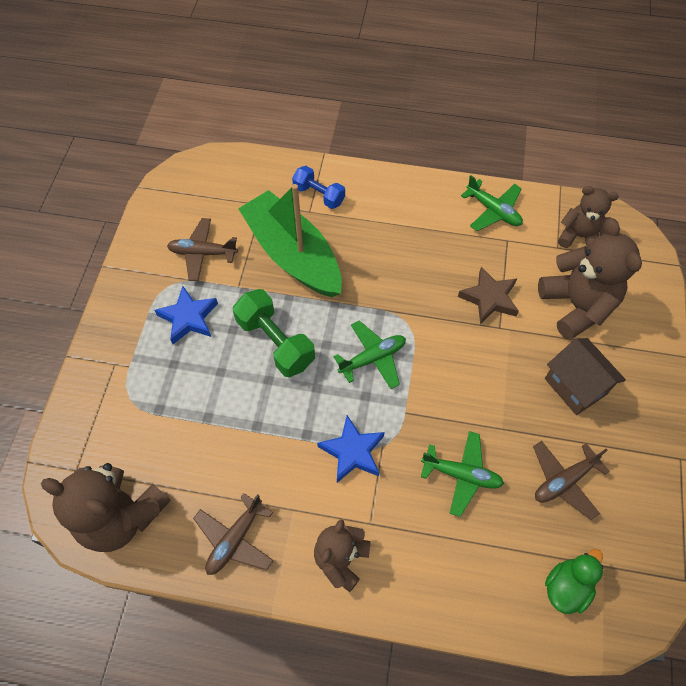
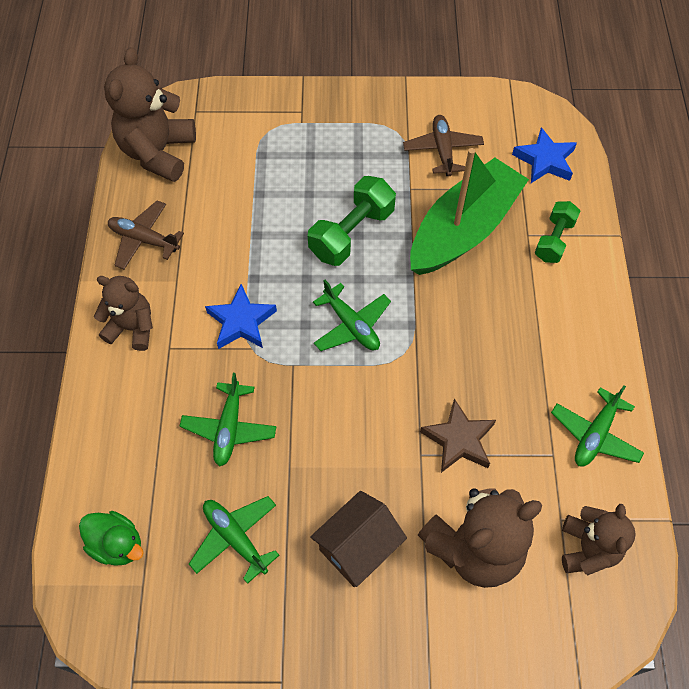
camera: 80 degrees right, 0 degrees up
blue star [155,286,218,344] -> blue star moved to [512,127,577,183]
blue dumbbell [292,166,345,209] -> green dumbbell [535,201,580,263]
brown plane [533,441,610,520] -> green plane [189,496,279,584]

